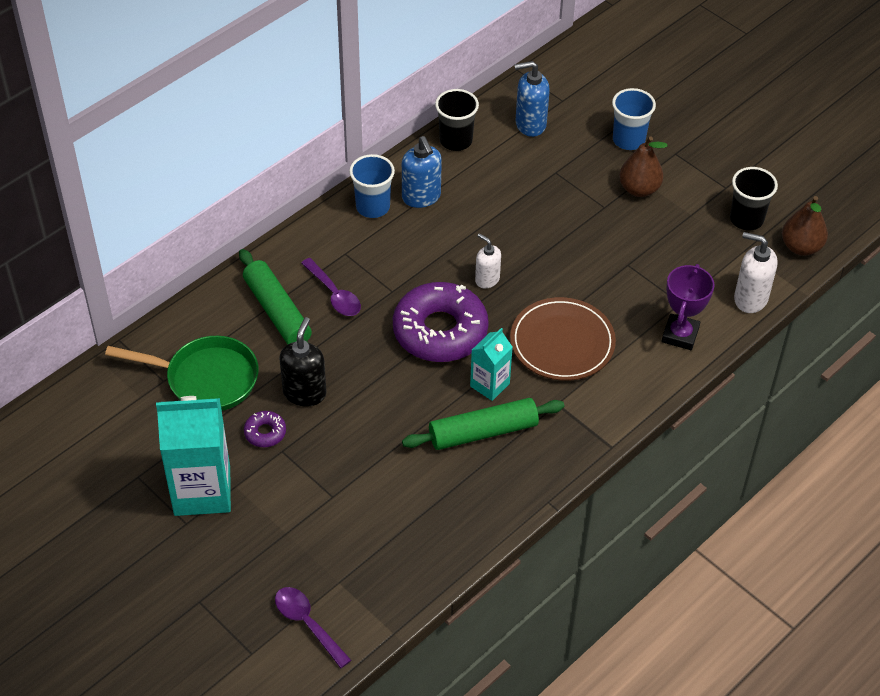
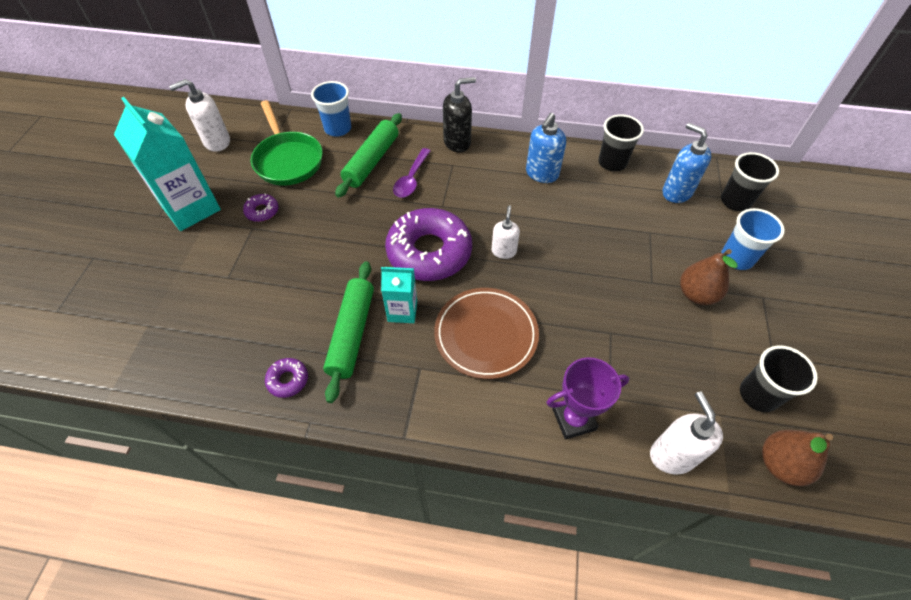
camera: 55 degrees right, 5 degrees up
purple spoon [275,587,351,668] -> none
black soap dispenser [279,317,326,406] -> black soap dispenser moved to [443,77,476,152]
blue cup [349,154,395,218] -> blue cup moved to [311,81,351,137]
green rolling pin [402,398,565,450] -> green rolling pin turned 60 degrees clockwise [323,261,374,403]
none -> white soap dispenser [169,79,230,152]
none -> purple donut [265,358,308,398]
none -> black cup [721,152,779,211]

